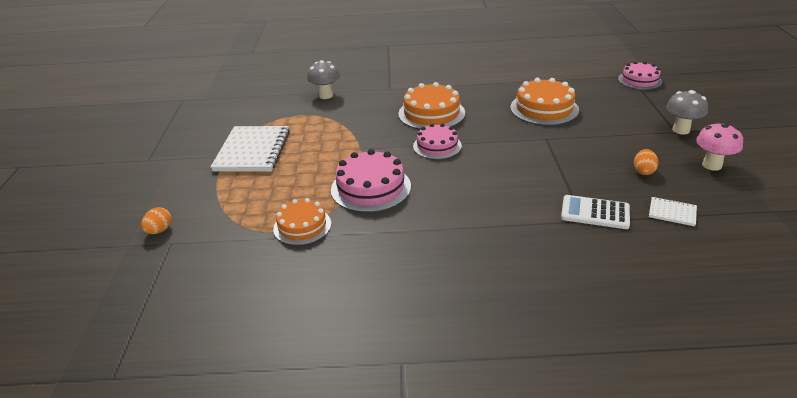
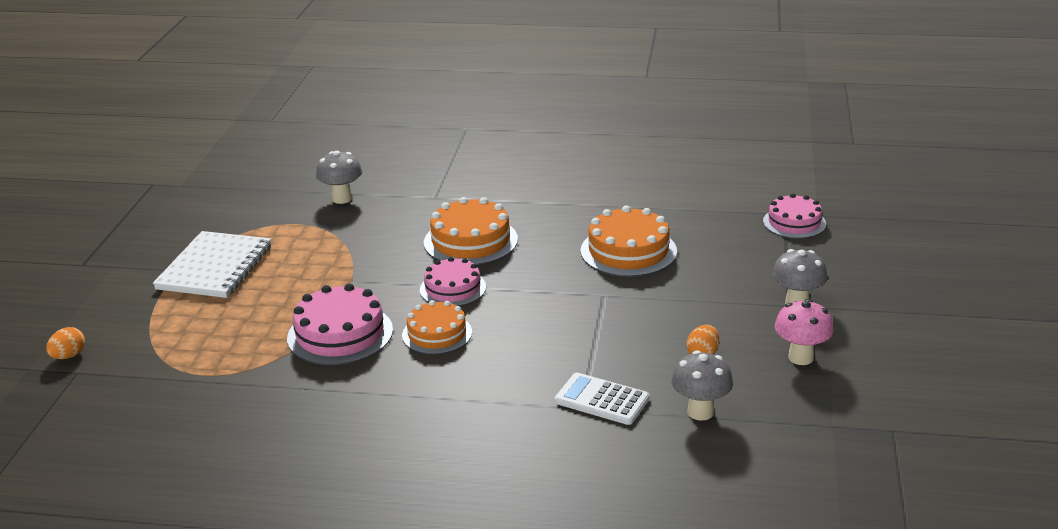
camera: 10 degrees right, 5 degrees down
orange cake [273,198,331,246] -> orange cake moved to [402,300,472,354]
white notebook [649,197,697,226] -> grey mushroom [671,350,733,421]

